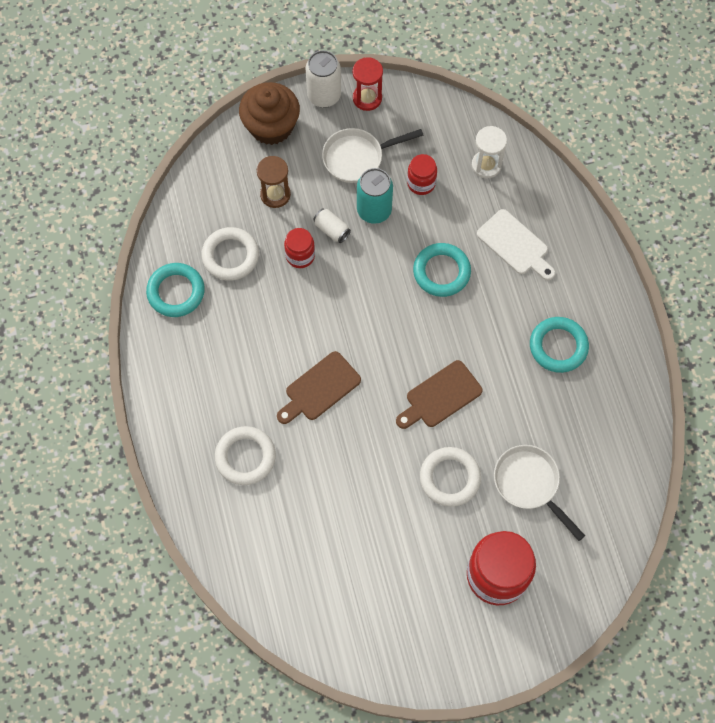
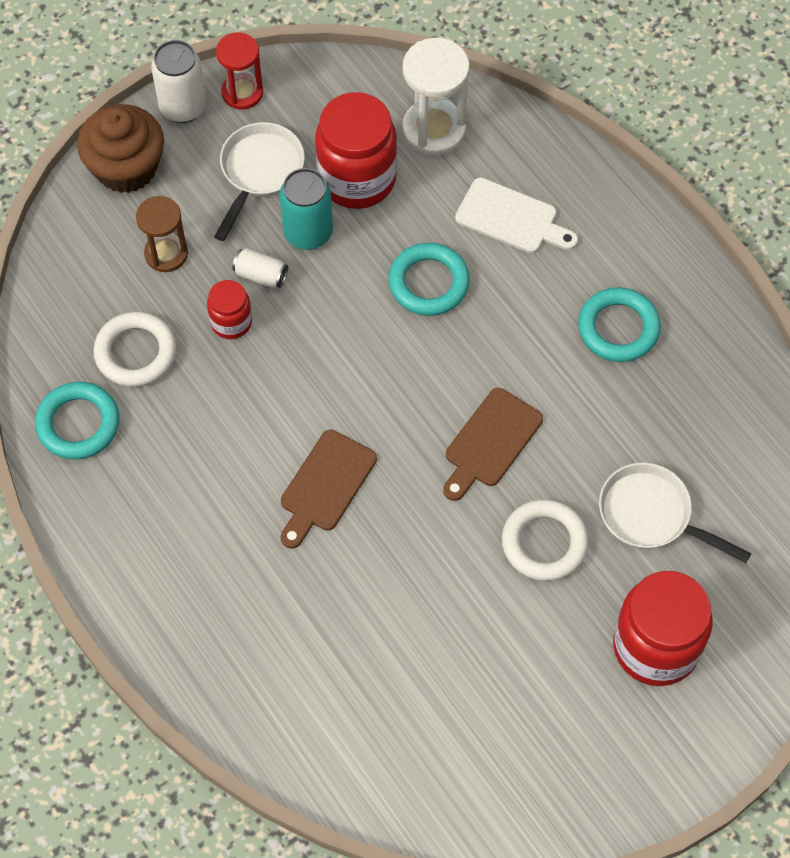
camera: 20 degrees left, 5 degrees down
white ring [215,426,276,485] -> none
white pan [322,128,424,183] -> white pan turned 150 degrees clockwise [214,122,305,241]
red jar [407,154,437,195] -> red jar [315,92,397,209], size x1.93
white hourglass [472,126,507,179] -> white hourglass [402,38,470,156], size x1.52

